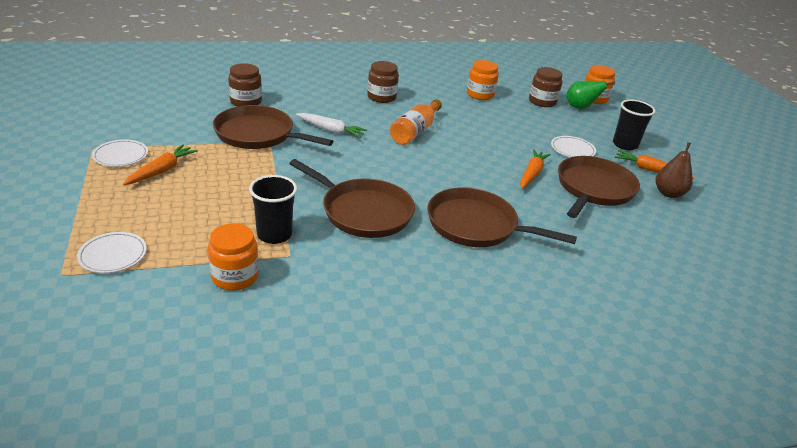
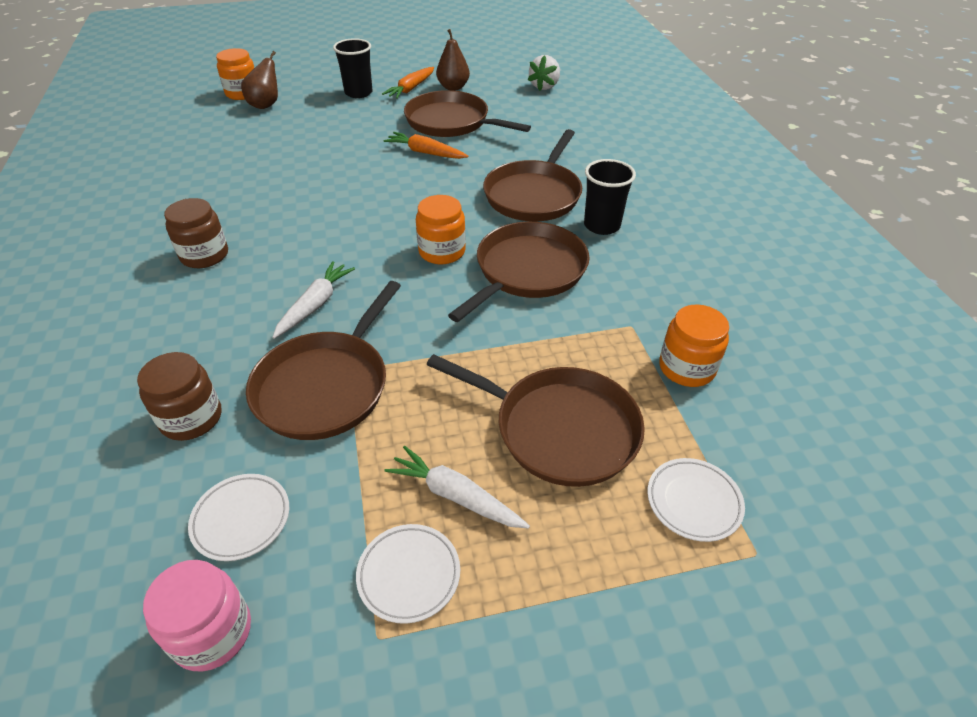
camera: 85 degrees left, 10 degrees up
orange carrot [123,144,198,186] -> white carrot [384,445,530,529]
black cup [249,175,297,244] -> black cup moved to [584,159,636,235]
orange bottle [390,100,442,145] -> none
orange jar [467,60,499,100] -> orange jar moved to [416,195,466,264]
brown jar [529,67,562,107] -> none
white plate [551,136,596,157] -> white plate moved to [188,474,289,561]
green pear [567,81,615,109] -> brown pear [241,51,278,109]
none -> pink jar [143,560,251,672]
none -> brown pan [427,354,645,487]
none -> white strawberry [528,55,560,91]

